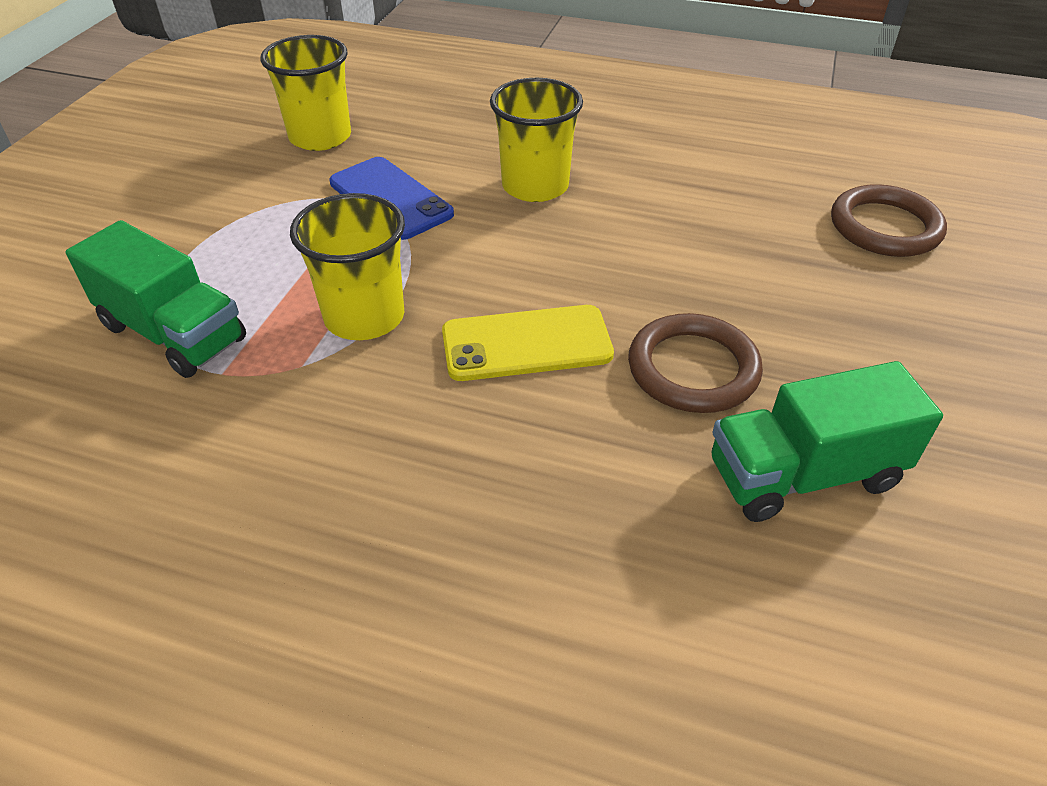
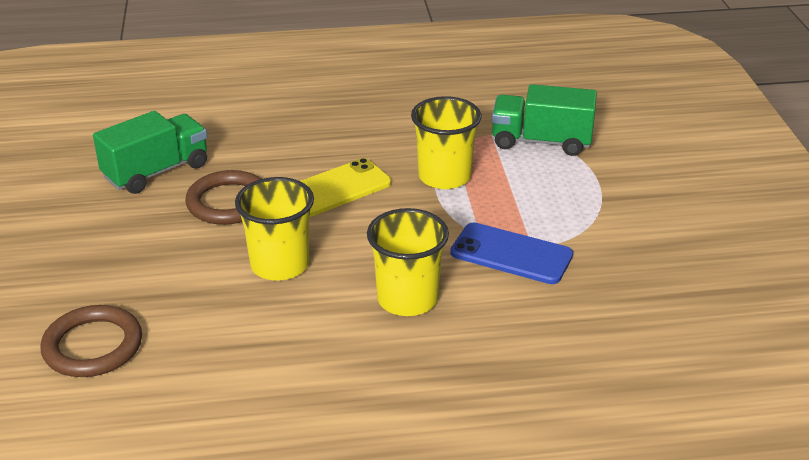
camera: 155 degrees right, 10 degrees down
yellow cup [260,35,351,151] -> yellow cup moved to [235,177,314,281]

